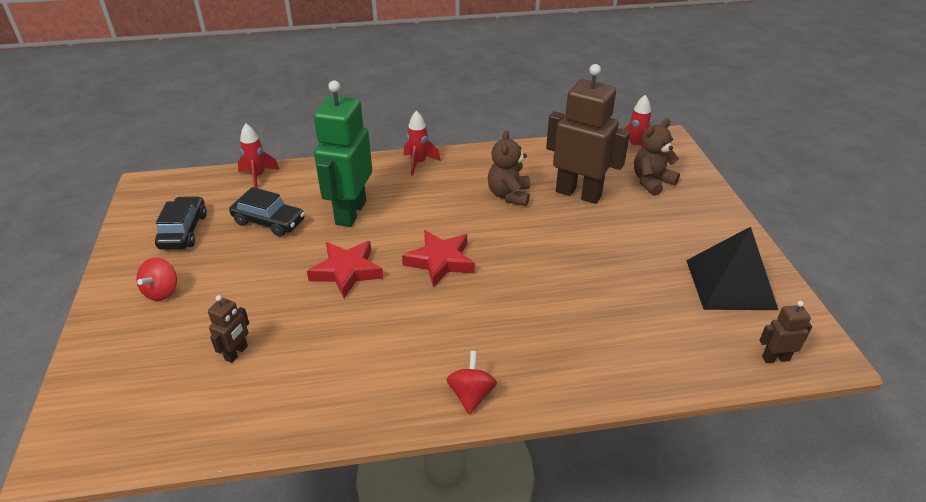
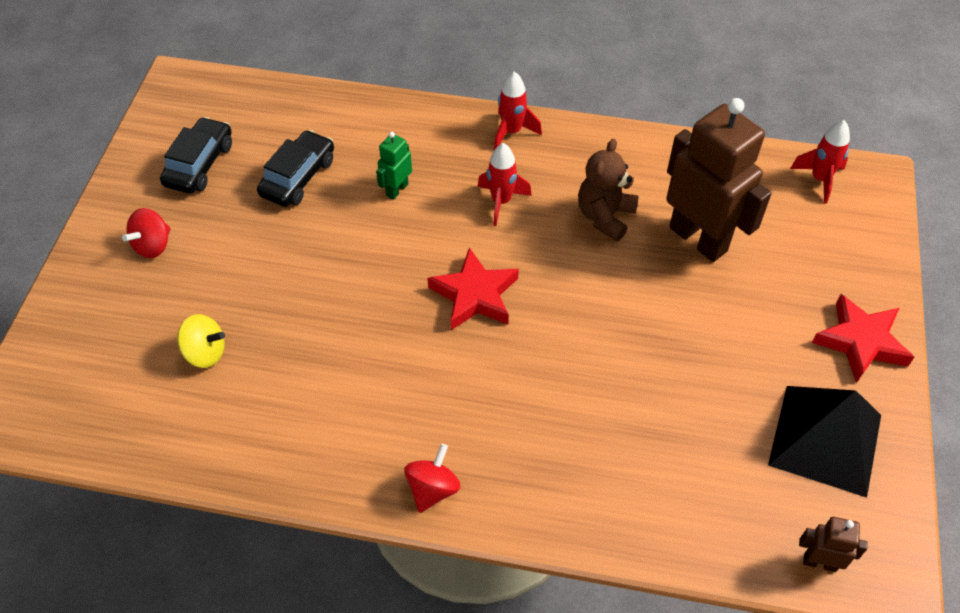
camera: 20 degrees right, 15 degrees up
brown robot [208,295,249,363] -> yellow spinning top [177,314,225,368]
black car [229,187,305,237] -> black car turned 105 degrees counterclockwise [257,130,334,207]
red rocket [238,123,280,188] -> red rocket moved to [477,143,532,226]
red star [307,241,383,298] -> red star moved to [812,294,914,383]
green robot [314,81,372,227] -> green robot [376,132,412,200], size x0.44
brown teddy bear [634,119,680,196] -> none

